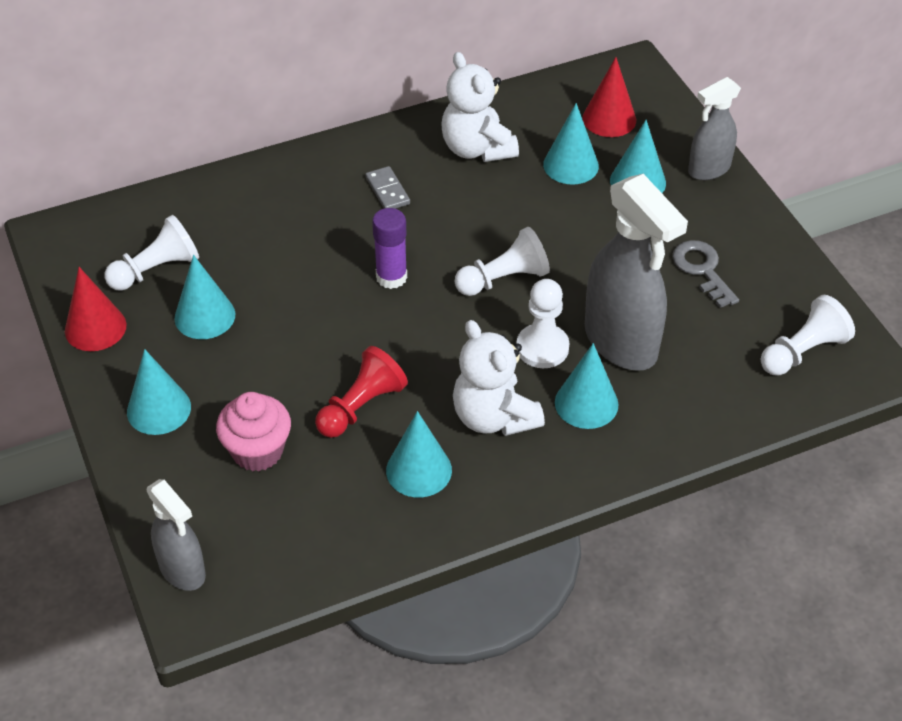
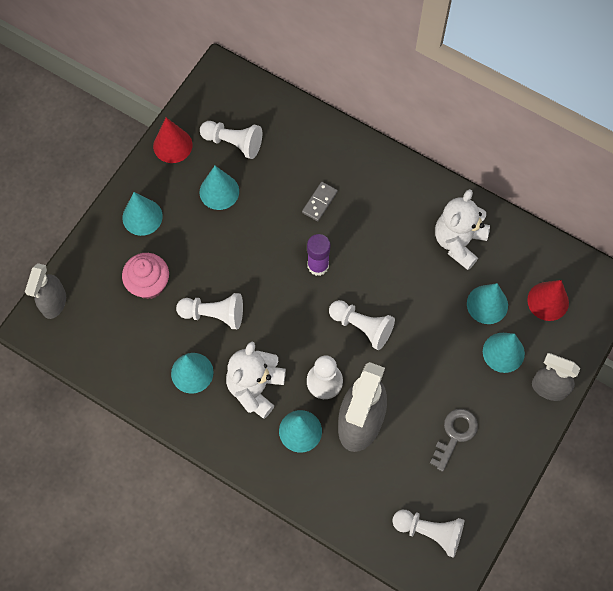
camera: 55 degrees right, 20 degrees up
red pawn [315,346,408,438] -> white pawn [176,293,243,329]
grey domino [365,166,410,209] -> grey domino moved to [302,182,338,221]

